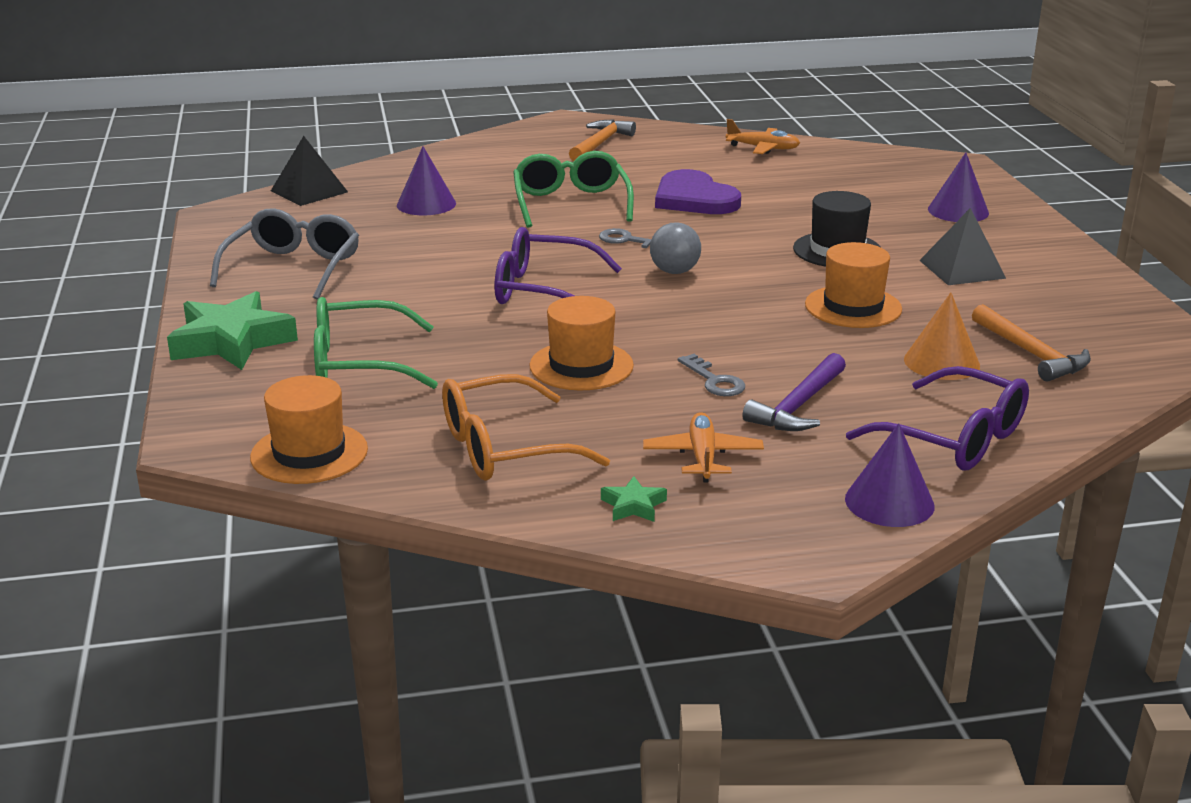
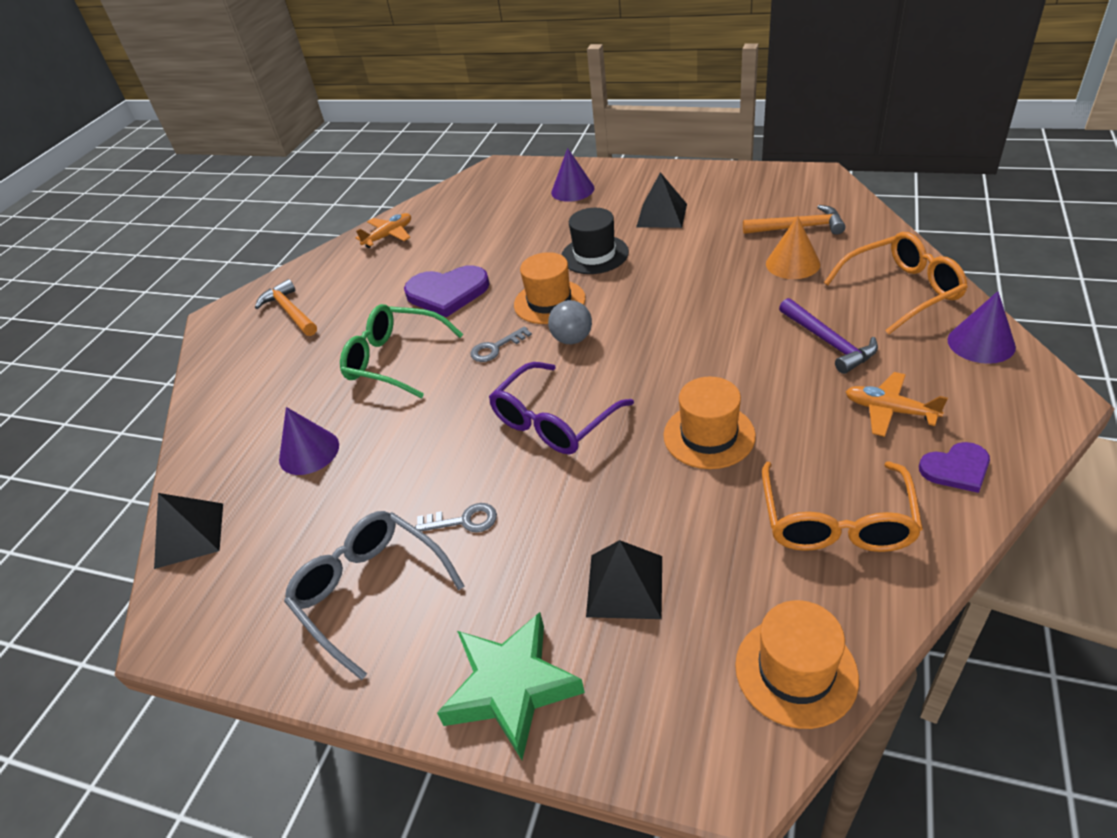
camera: 55 degrees left, 15 degrees up
green glasses [314,297,438,389] -> black pyramid [586,540,662,619]
green star [601,476,667,522] -> purple heart [919,442,990,493]
grey key [678,354,745,396] -> grey key moved to [415,503,497,532]
orange hat [805,242,902,328] -> orange hat moved to [514,252,586,324]
purple glasses [846,366,1029,470] -> orange glasses [824,232,968,334]

